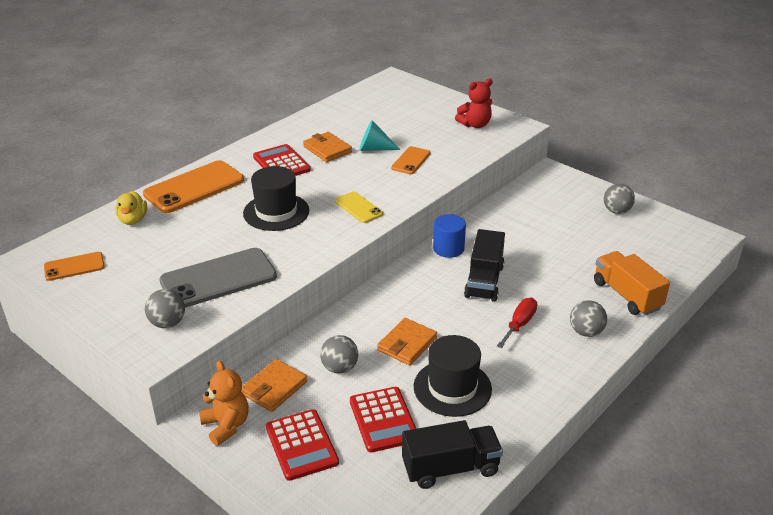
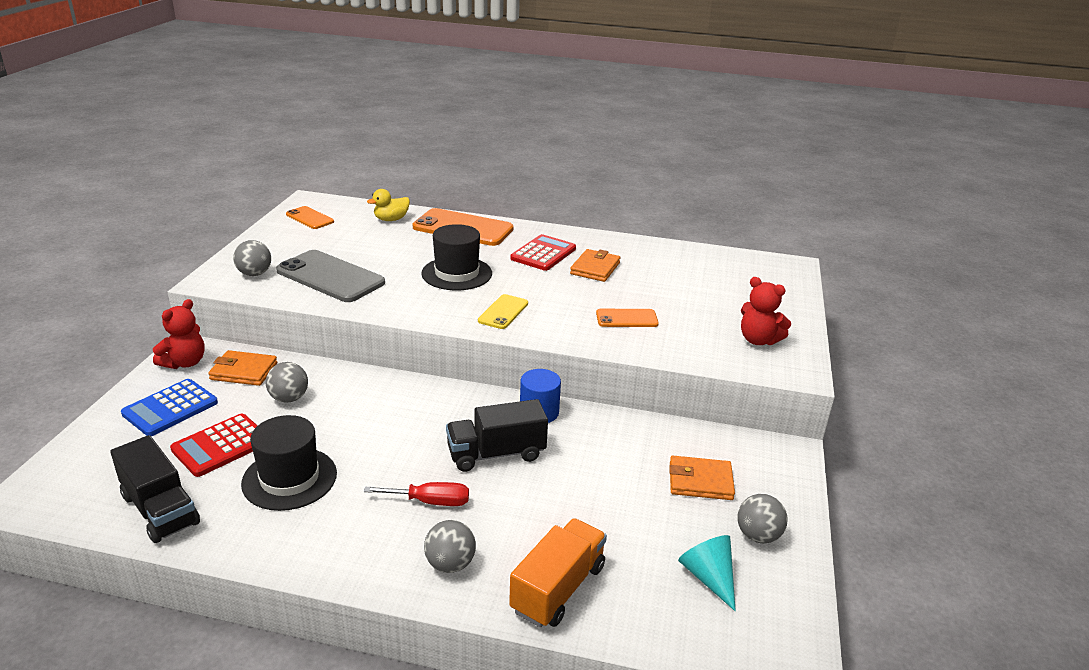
camera: 60 degrees right, 5 degrees down
orange teddy bear [199,361,249,446] -> red teddy bear [153,299,205,369]
red calculator [266,409,339,481] -> blue calculator [121,379,218,436]
turquoise cone [359,120,400,151] -> turquoise cone moved to [678,535,736,611]
orange wallet [377,318,437,366] -> orange wallet moved to [669,456,735,500]

